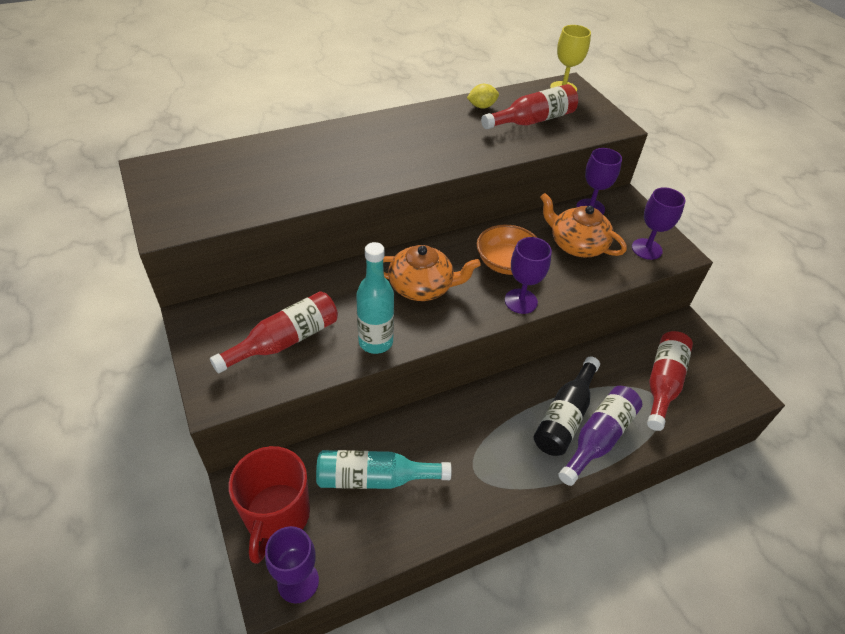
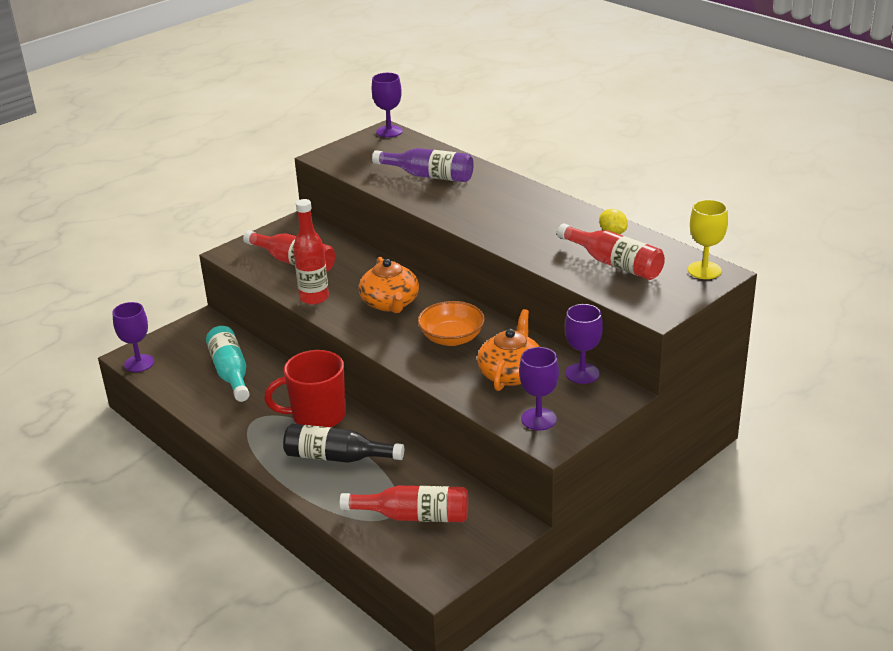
camera: 75 degrees right, 15 degrees down
red mug [229,446,310,564] -> red mug moved to [264,350,346,427]
turquoise bottle [356,242,394,354] -> red bottle [293,199,329,305]
purple goblet [505,237,552,314] -> purple goblet moved to [372,73,403,138]
purple bottle [559,386,642,486] -> purple bottle moved to [372,148,474,182]

